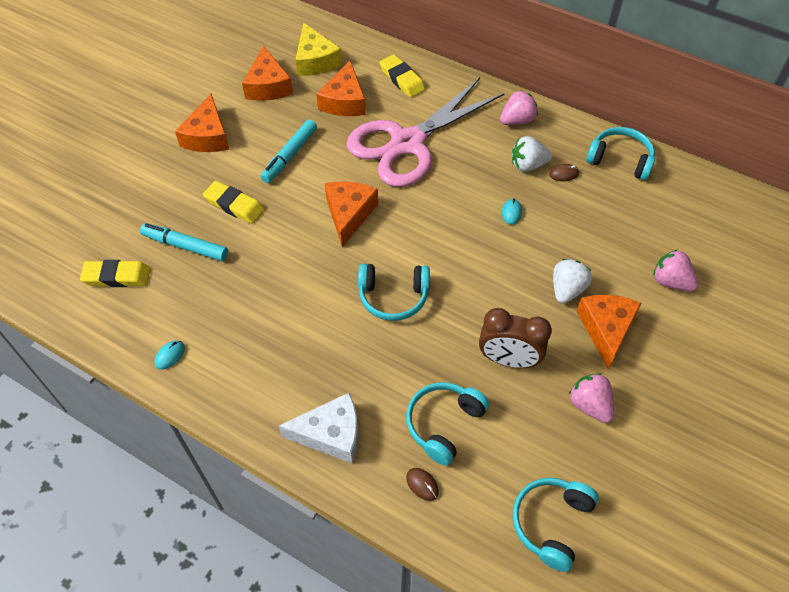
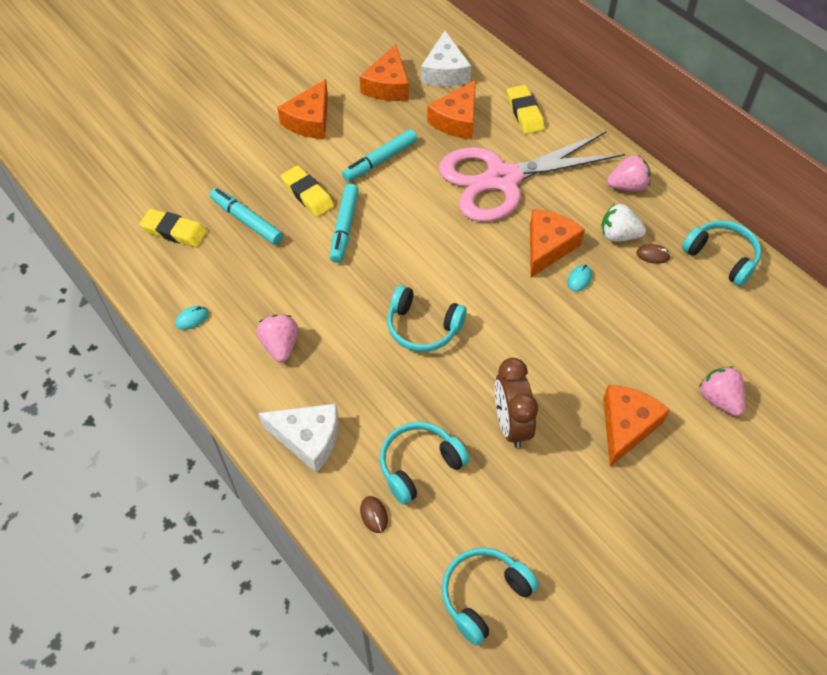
camera: 20 degrees right, 0 degrees up
yellow cheese [296,23,342,76] -> white cheese [421,31,471,86]
orange cheese [325,182,378,247] -> orange cheese moved to [530,209,585,277]
brown clock [479,308,552,368] -> brown clock turned 45 degrees clockwise [494,358,538,448]
white strawberry [553,259,592,304] -> none
pink strawberry [569,373,614,423] -> pink strawberry moved to [257,315,298,362]
none -> turquoise marker [330,184,359,263]

